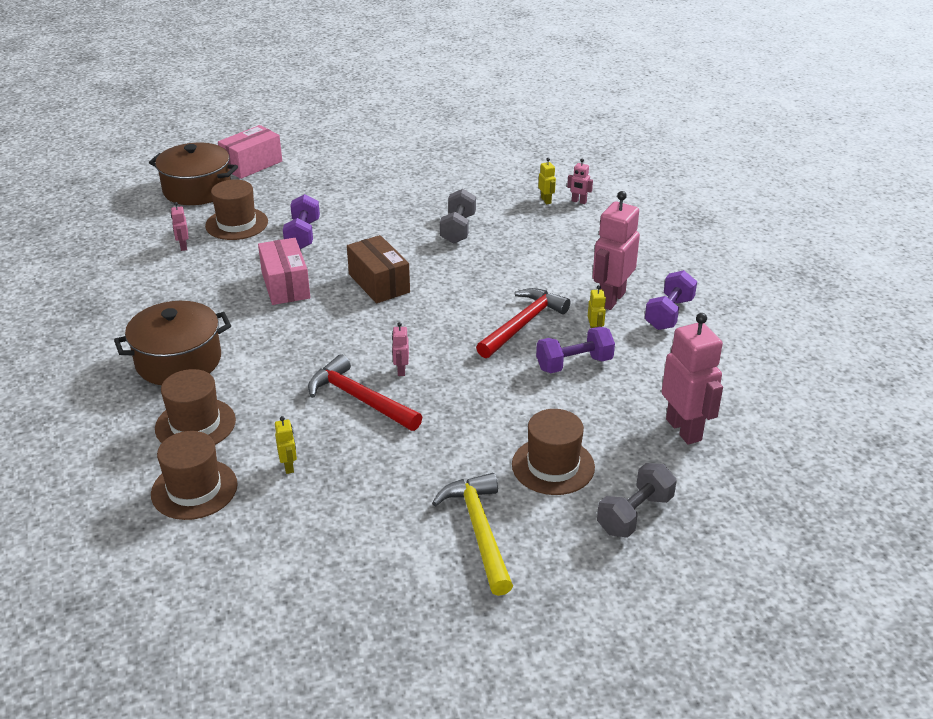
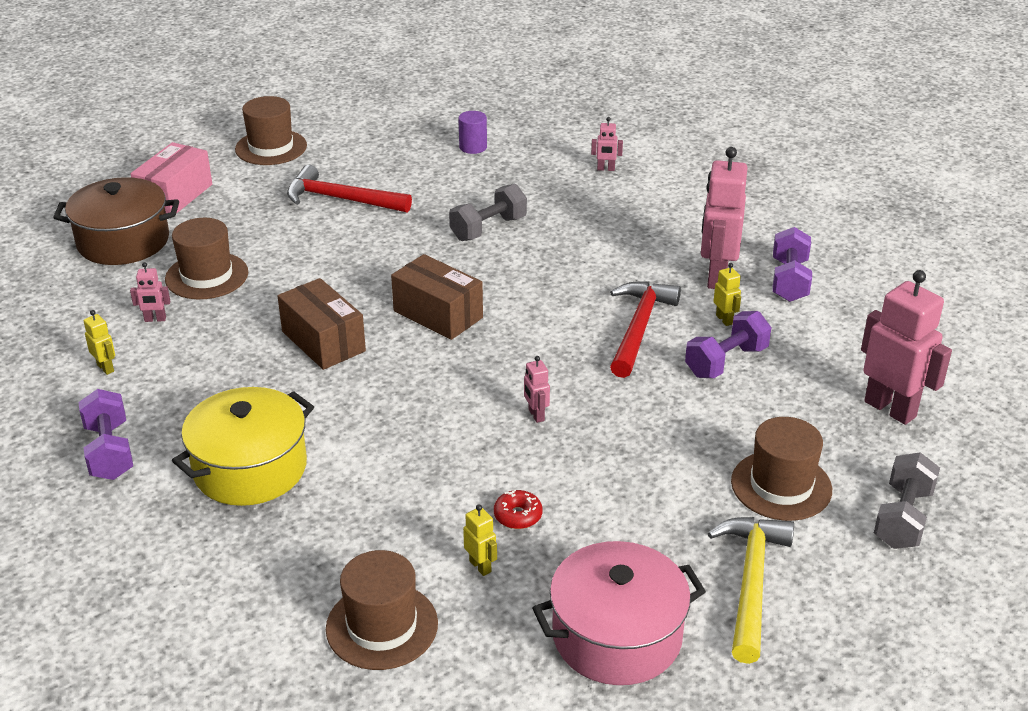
camera: 20 degrees left, 0 degrees up
brown pot [114,301,231,385] -> yellow pot [172,387,314,506]
brown hat [155,369,236,445] -> brown hat moved to [235,96,307,165]
pink robot [171,202,189,251] -> pink robot turned 60 degrees counterclockwise [130,262,170,322]
pink box [258,238,310,305] -> brown box [278,278,366,370]
purple dumbbell [283,194,320,249] -> purple dumbbell moved to [79,389,133,480]
red hammer [308,354,422,431] -> red hammer moved to [287,165,412,213]
yellow hammer [432,473,513,596] -> yellow hammer turned 45 degrees clockwise [708,517,794,664]
grey dumbbell [440,189,476,244] -> grey dumbbell turned 60 degrees clockwise [449,184,527,241]
yellow robot [538,158,556,204] -> yellow robot moved to [83,310,115,375]
none -> purple cylinder [458,111,487,154]
none -> red donut [494,490,543,529]
none -> pink pot [532,541,706,685]

